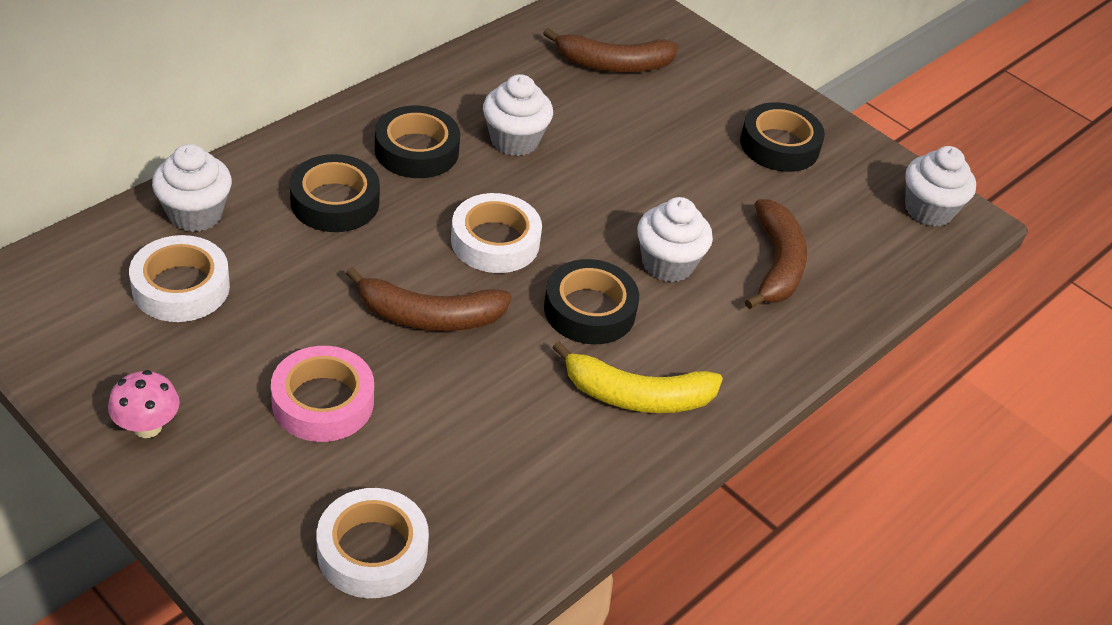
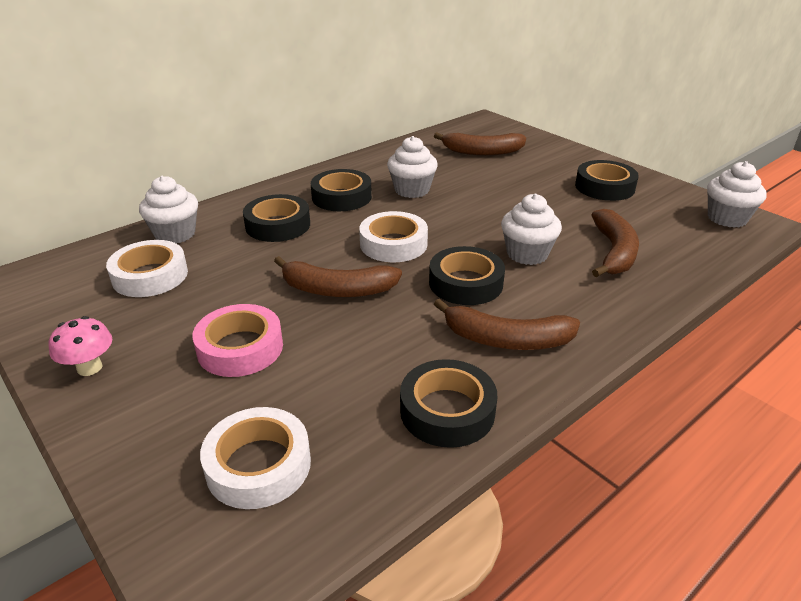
camera: 10 degrees right, 10 degrees down
yellow banana [553,341,723,413] -> brown banana [434,299,580,350]
none -> black tape [400,359,497,448]

